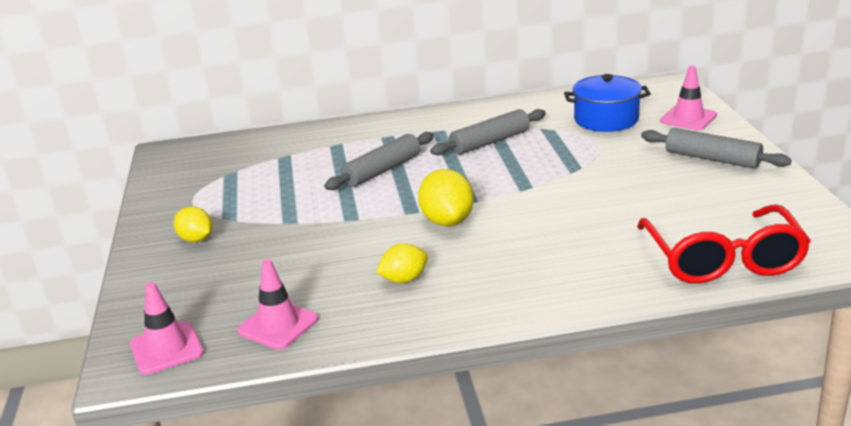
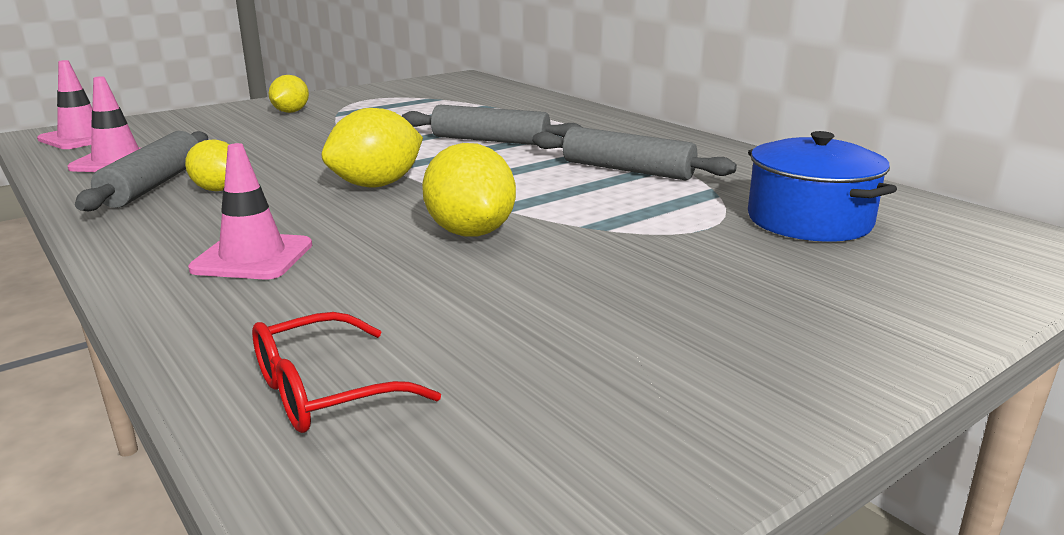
camera: 60 degrees right, 5 degrees down
red glasses [637,204,811,284] -> red glasses [252,312,441,433], size x0.54
grey rolling pin [641,128,792,169] -> grey rolling pin moved to [75,131,208,211]
pink traffic cone [660,66,717,130] -> pink traffic cone moved to [188,143,312,279]
none -> yellow lemon [422,143,516,236]

